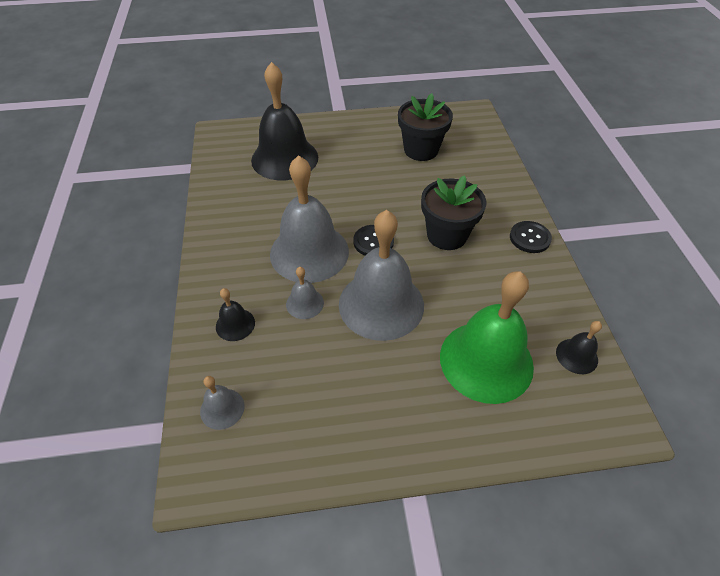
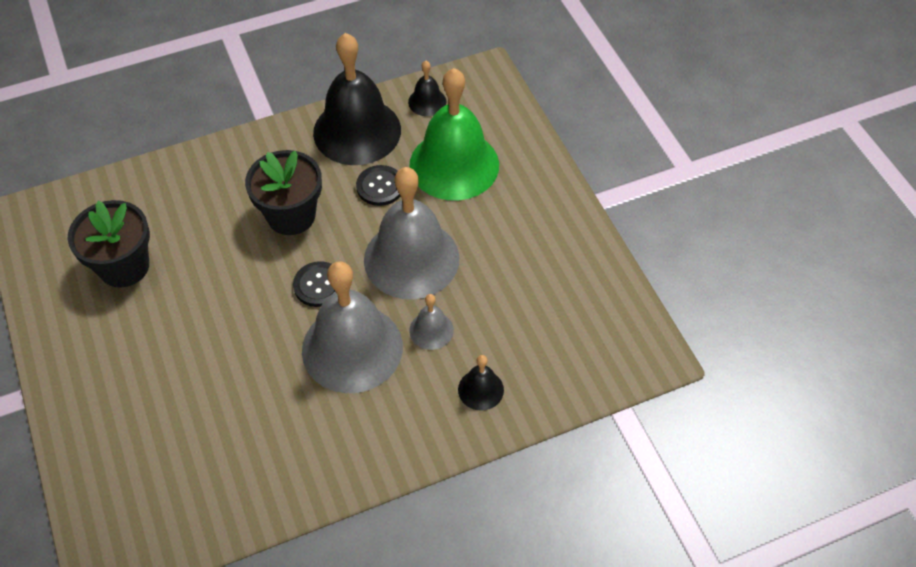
camera: 105 degrees left, 5 degrees up
grey bell [200,376,244,430] -> none
black bell [251,62,318,180] -> black bell moved to [313,33,401,165]
black button [510,221,552,253] -> black button moved to [356,165,400,206]

